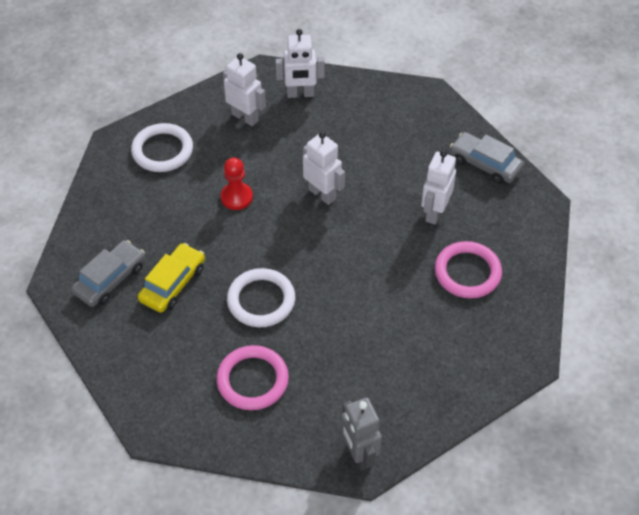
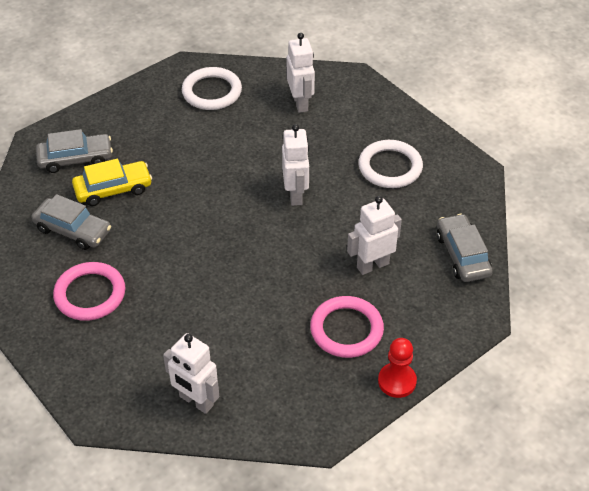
camera: 40 degrees right, 5 degrees down
red pawn [221,157,253,210] -> red pawn moved to [378,338,417,398]
white ring [227,268,295,327] -> white ring moved to [358,140,423,188]
white robot [275,29,325,98] -> white robot moved to [163,333,219,414]
grey robot [341,397,382,471] -> none
none -> grey car [31,194,111,250]

